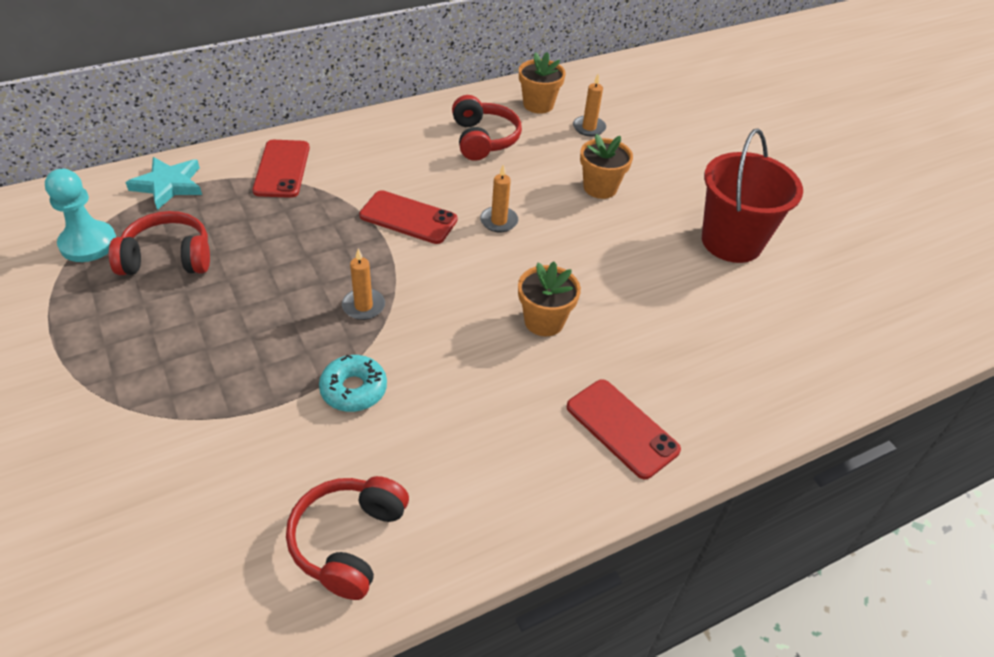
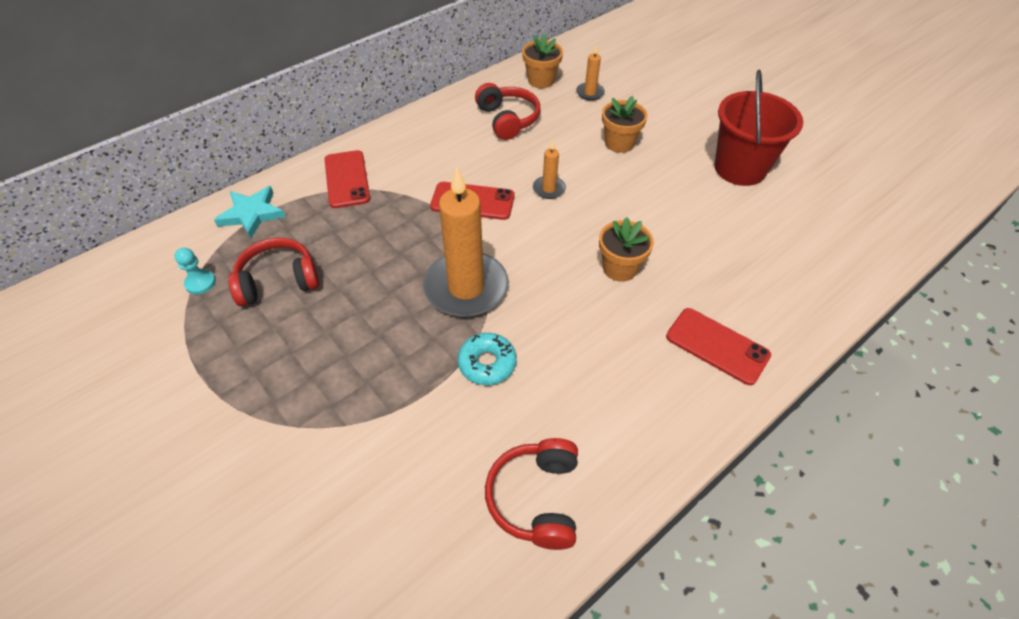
camera: 10 degrees left, 5 degrees up
turquoise pawn [45,169,116,262] -> turquoise pawn [174,248,216,294], size x0.59
orange candle [342,248,385,320] -> orange candle [423,167,509,317], size x2.25

